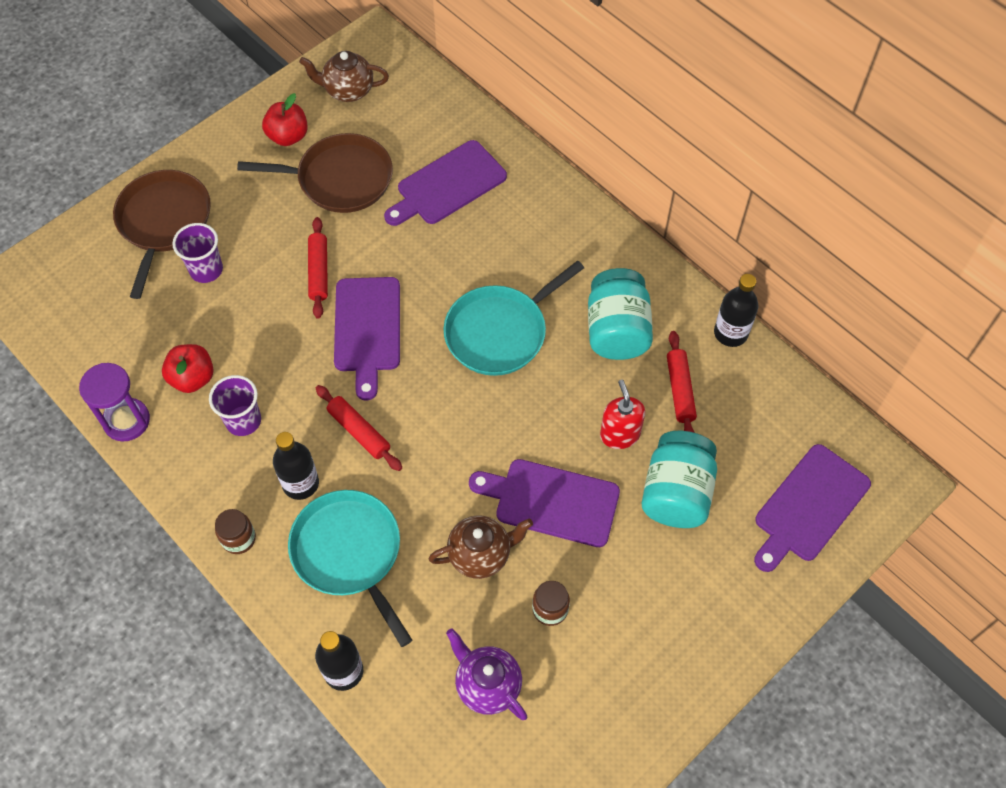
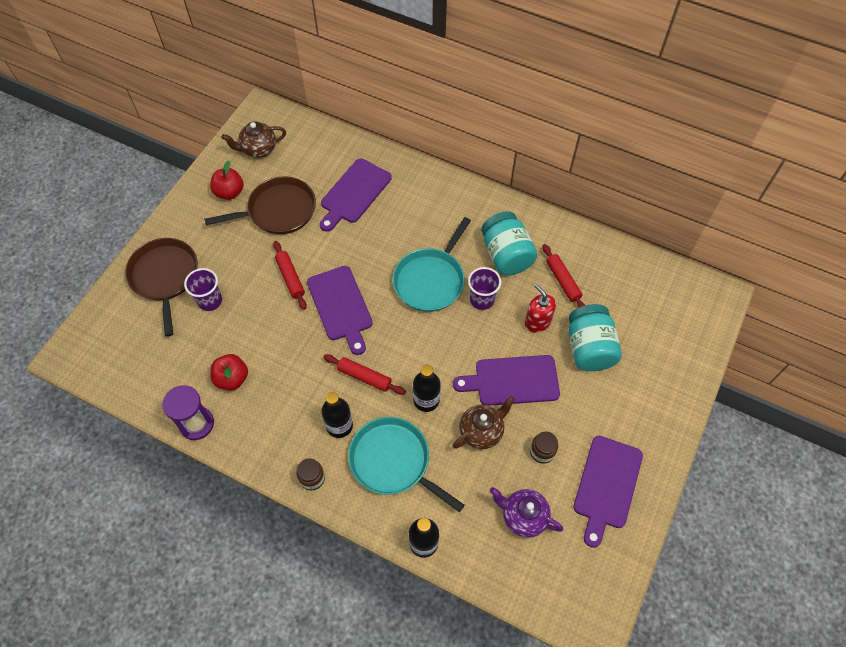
camera: 20 degrees left, 0 degrees up
purple cup [209,375,261,436] -> purple cup moved to [468,267,501,310]
black bottle [714,274,758,347] -> black bottle moved to [413,365,441,412]
purple cutting board [754,444,871,572] -> purple cutting board moved to [573,436,643,548]

